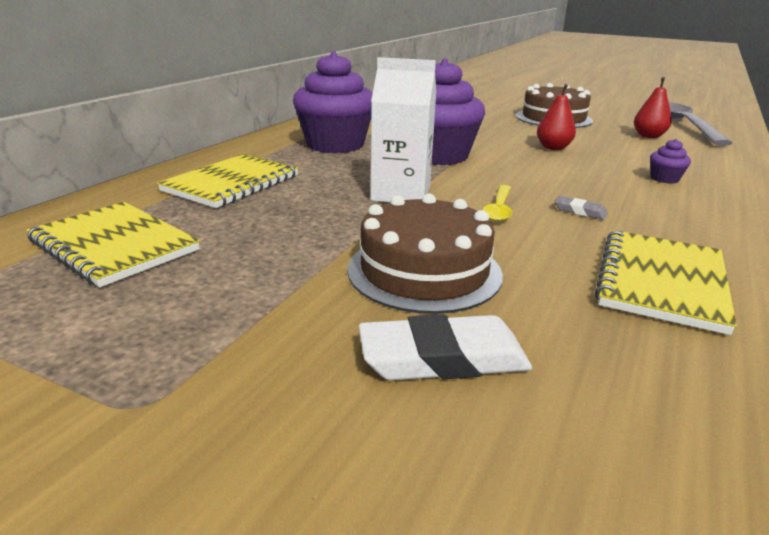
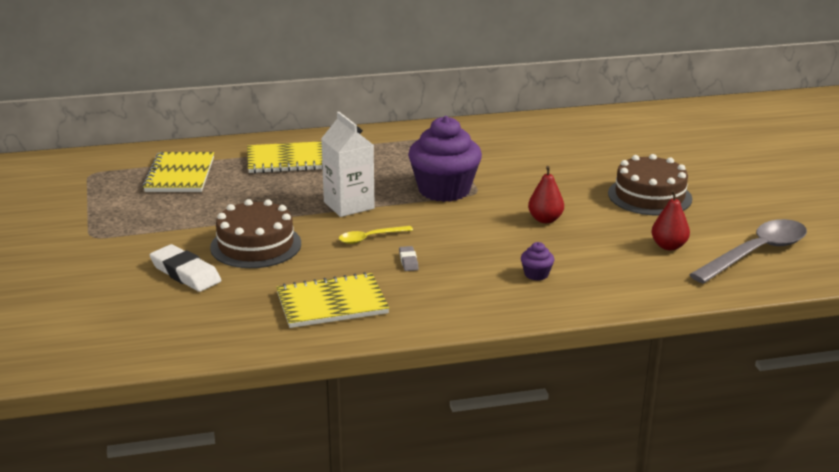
camera: 50 degrees right, 0 degrees up
purple cupcake [293,51,373,153] -> none

